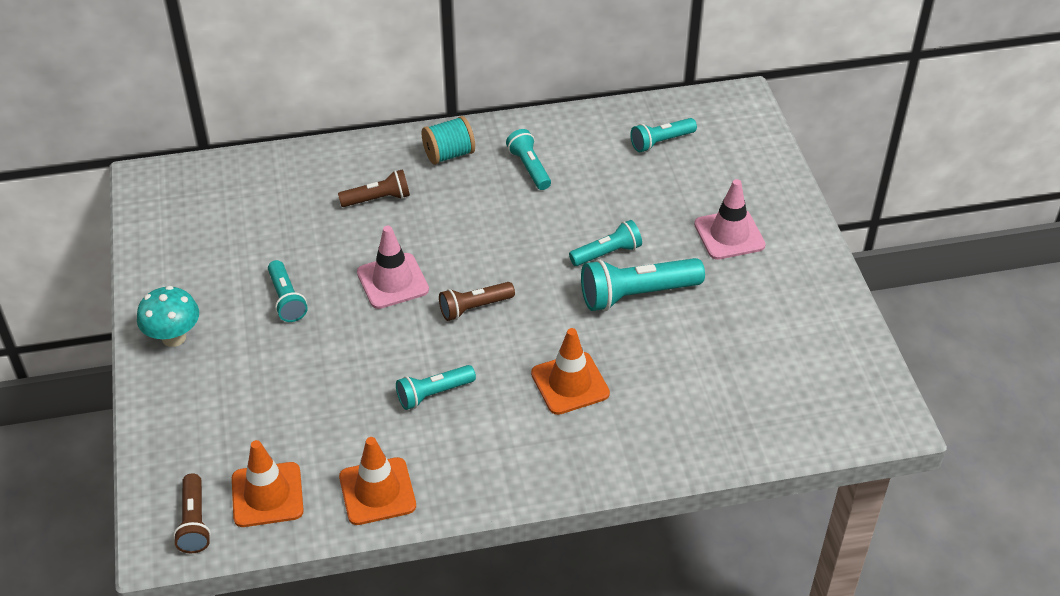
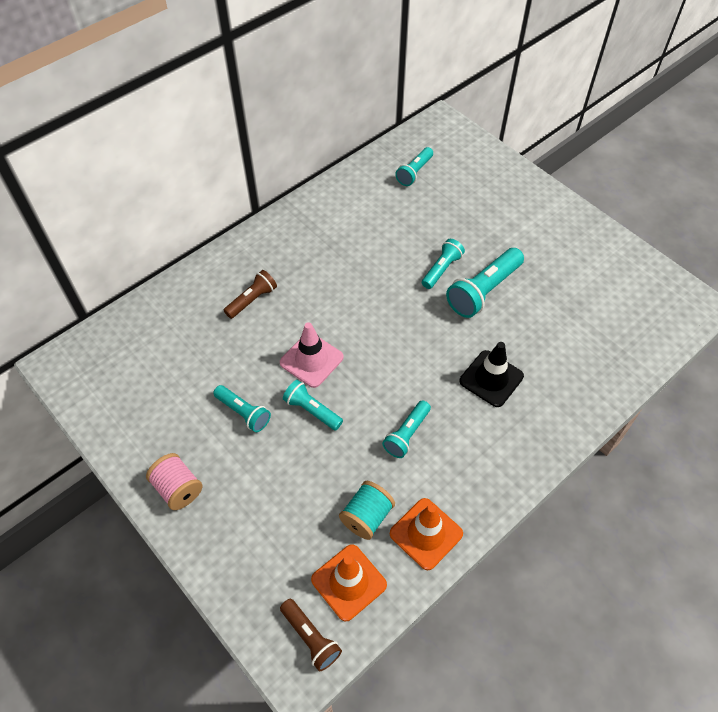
camera: 30 degrees left, 10 degrees up
turquoise mushroom [137,286,199,347] -> pink spool [146,453,203,510]
turquoise spool [421,116,475,165] -> turquoise spool moved to [339,481,395,540]
brown flashlight [439,282,515,321] -> none
turquoise flashlight [506,129,551,190] -> turquoise flashlight moved to [283,380,343,430]
orange traffic cone [531,328,610,415] -> black traffic cone [459,342,524,407]
pink traffic cone [694,179,766,260] -> none

